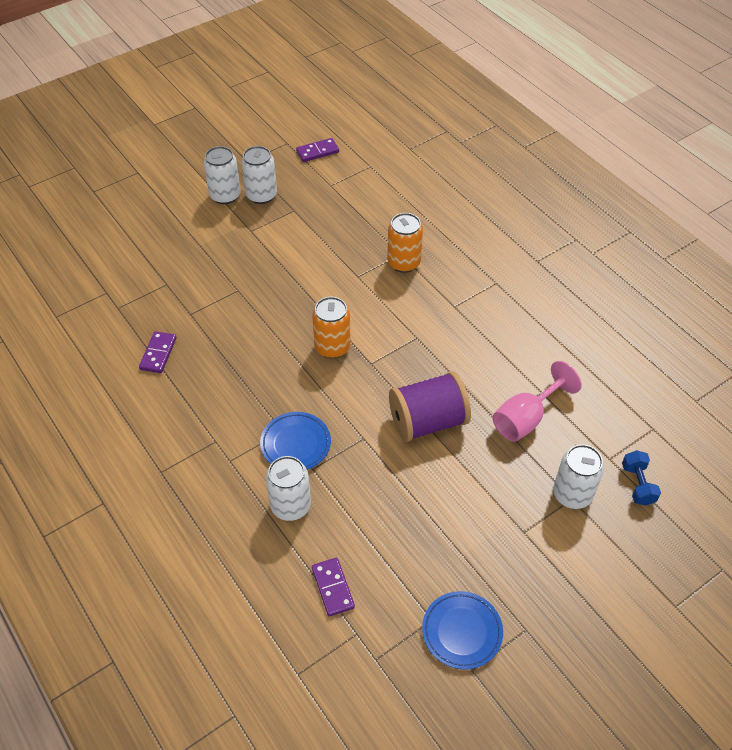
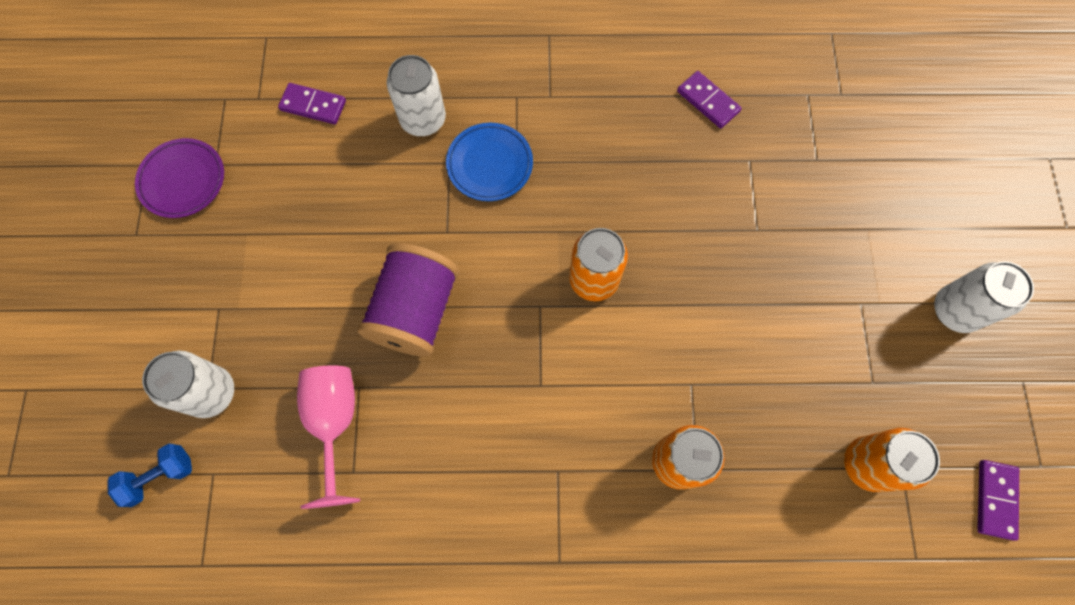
camera: 125 degrees right, 20 degrees up
white can [241,146,277,204] -> none
blue plate [422,591,503,670] -> purple plate [135,138,224,218]
blue dumbbell [622,450,661,506] -> blue dumbbell turned 60 degrees counterclockwise [107,444,192,507]
none -> orange can [844,428,940,492]

